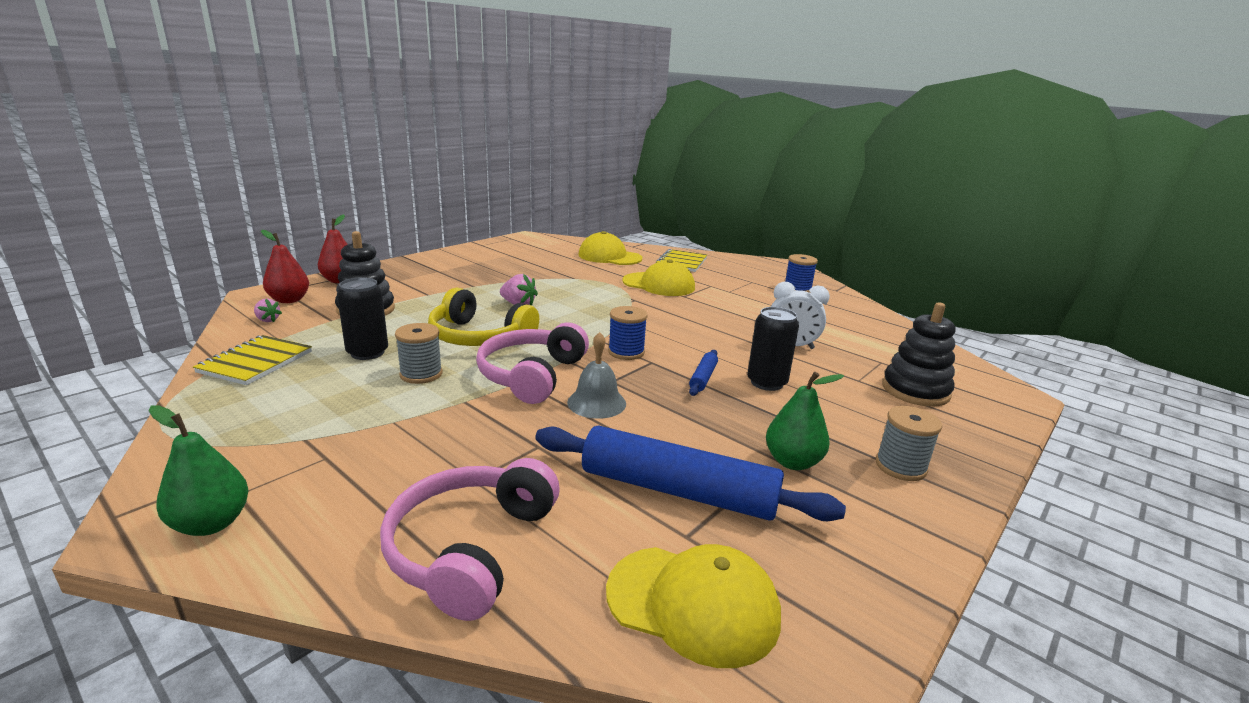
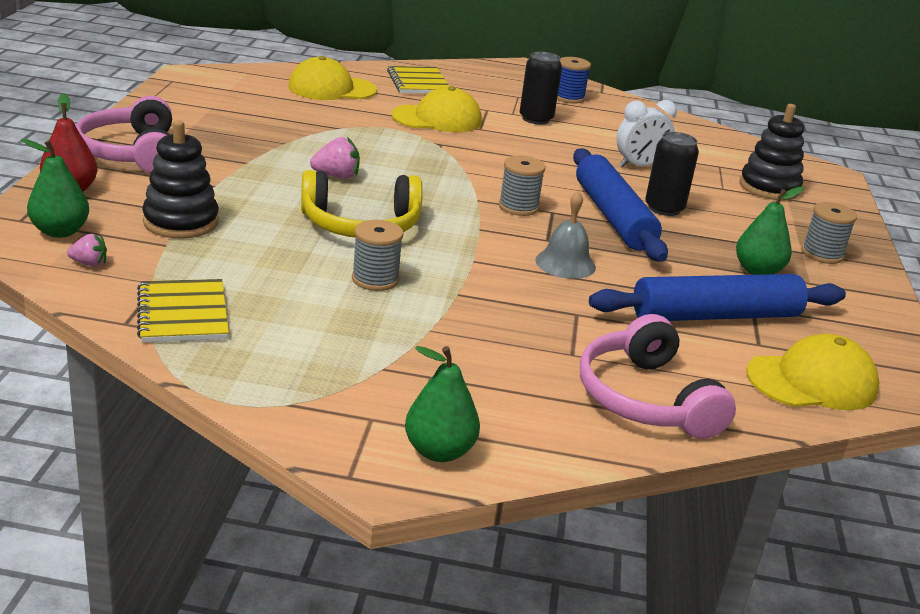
camera: 35 degrees left, 5 degrees up
red pear [261,230,309,303] -> green pear [21,139,89,238]
black can [337,277,388,360] -> black can moved to [520,52,562,125]
pink headphones [476,322,589,404] -> pink headphones moved to [76,96,172,173]
blue spool [608,306,648,360] -> grey spool [499,155,546,216]
blue rolling pin [689,350,718,396] -> blue rolling pin [573,148,668,262], size x2.27

